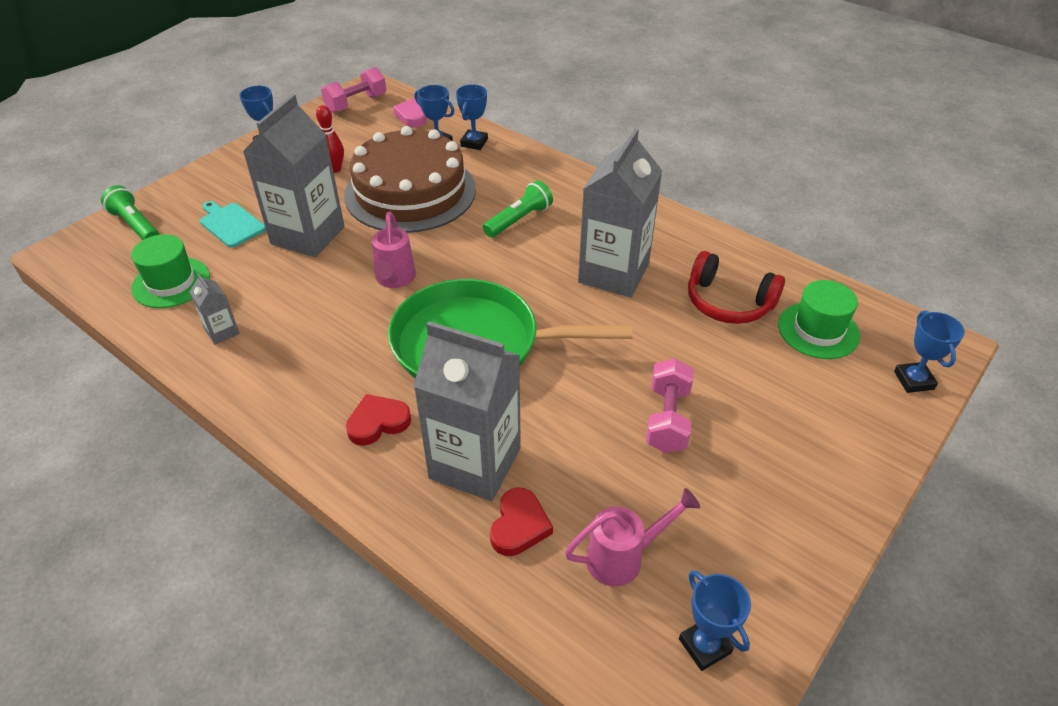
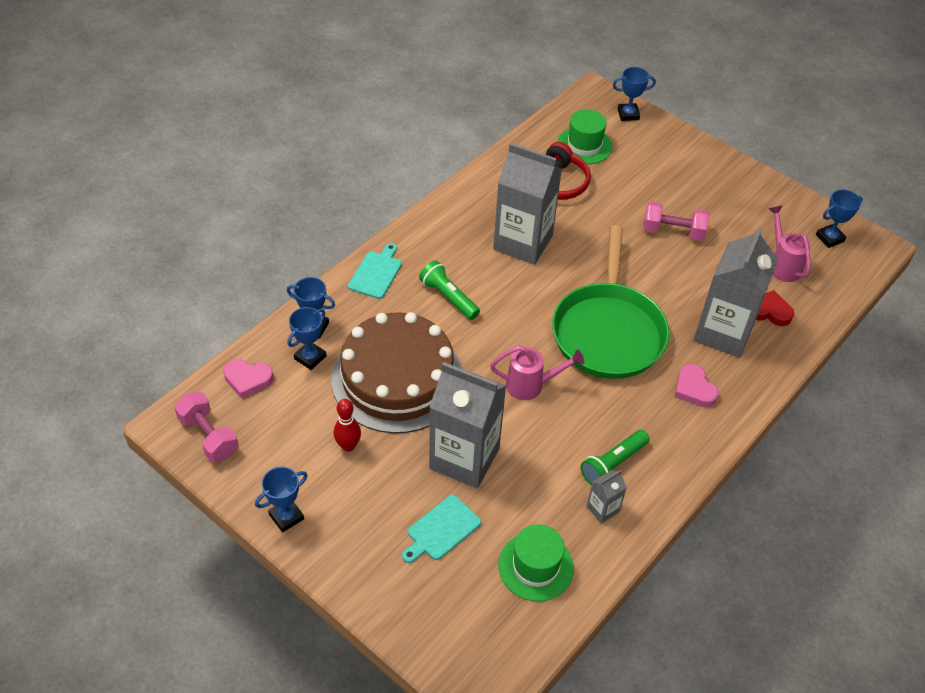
camera: 90 degrees left, 5 degrees up
green flashlight [101,185,160,240] -> green flashlight moved to [580,430,650,485]
red heart [346,394,411,446] -> pink heart [674,364,719,407]
none -> turquoise cutting board [348,243,402,299]

